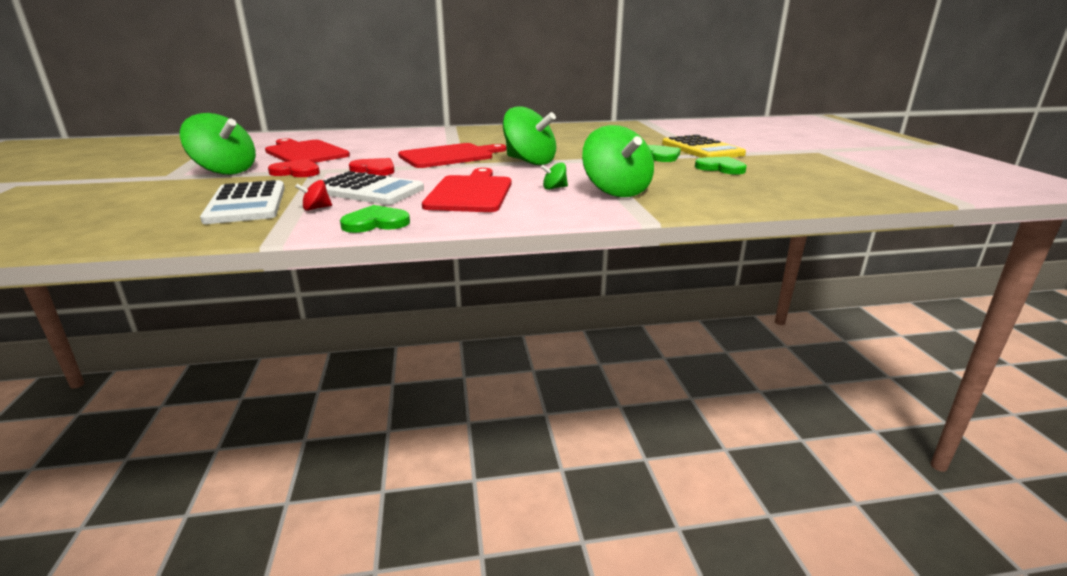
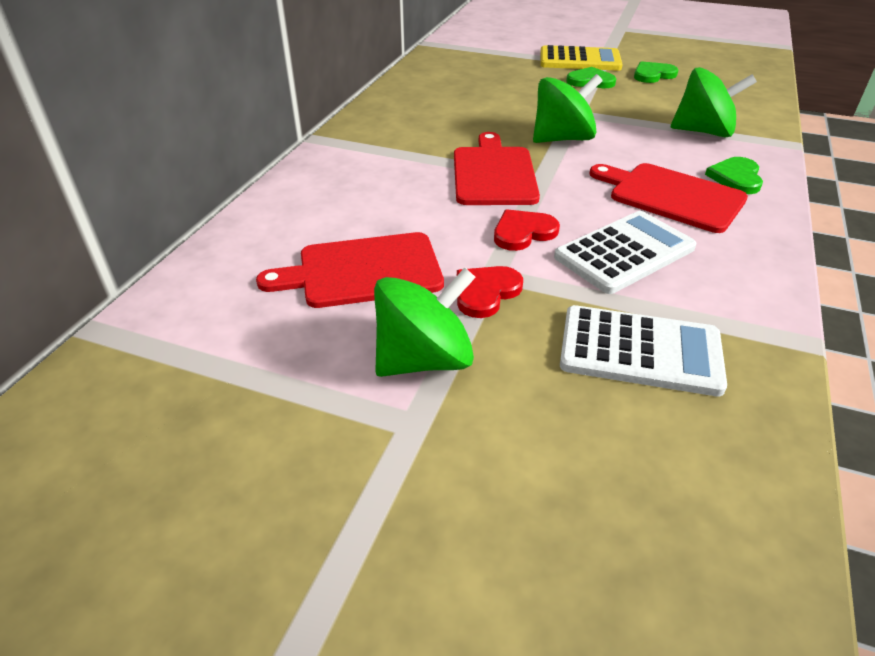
camera: 60 degrees left, 15 degrees up
red spinning top [295,180,332,211] -> none
green heart [340,205,410,233] -> green heart moved to [705,157,763,194]
green spinning top [541,162,568,190] -> none

